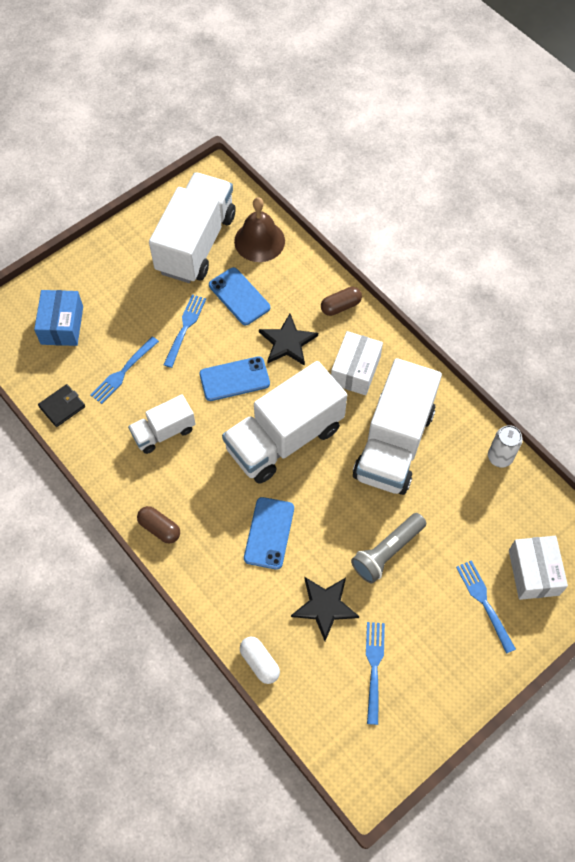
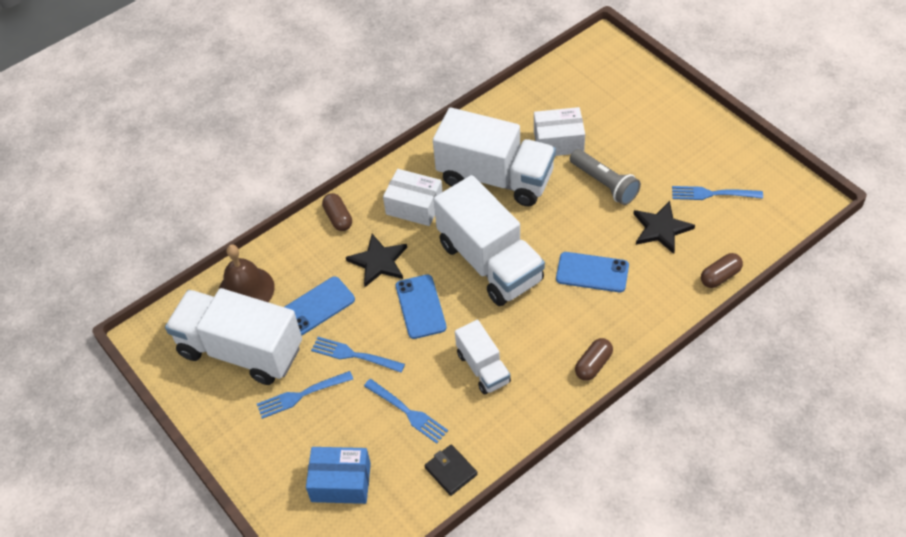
camera: 85 degrees left, 10 degrees down
white capsule [240,637,280,684] -> brown capsule [701,253,743,288]
blue fork [456,560,516,654] -> blue fork moved to [257,371,353,419]
white can [488,425,523,468] -> none
white box [509,536,568,600] -> white box moved to [534,107,585,156]

